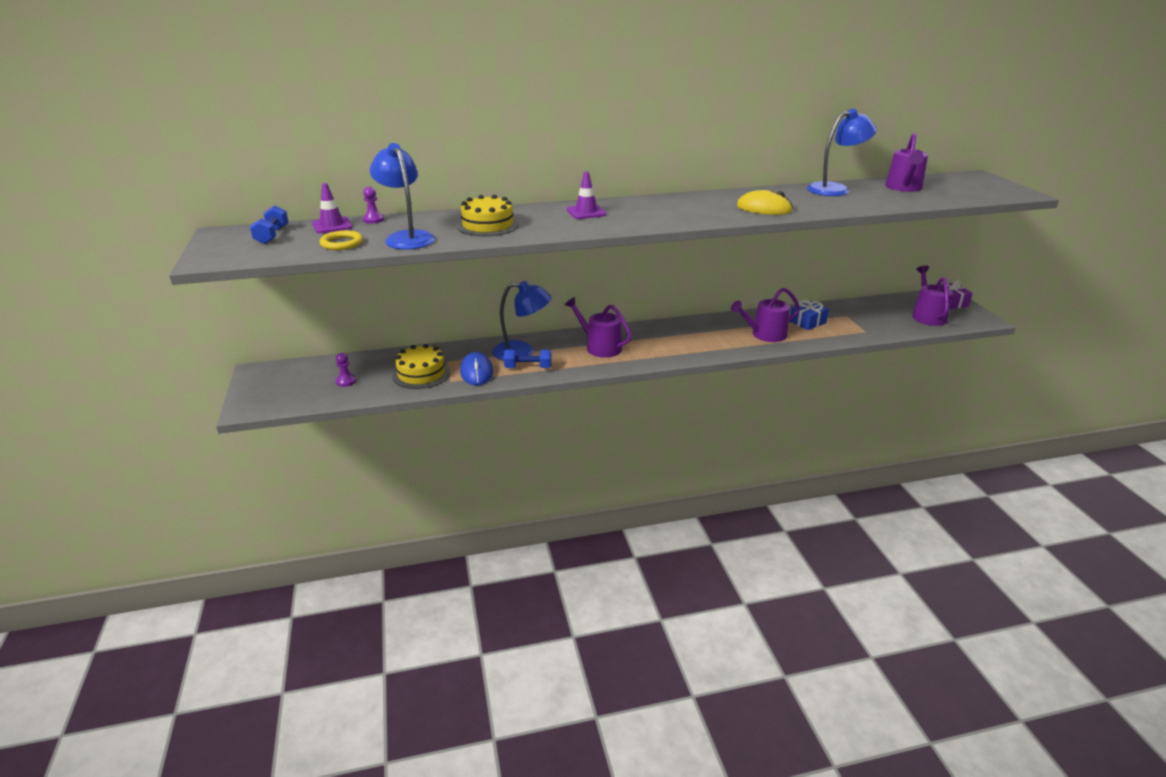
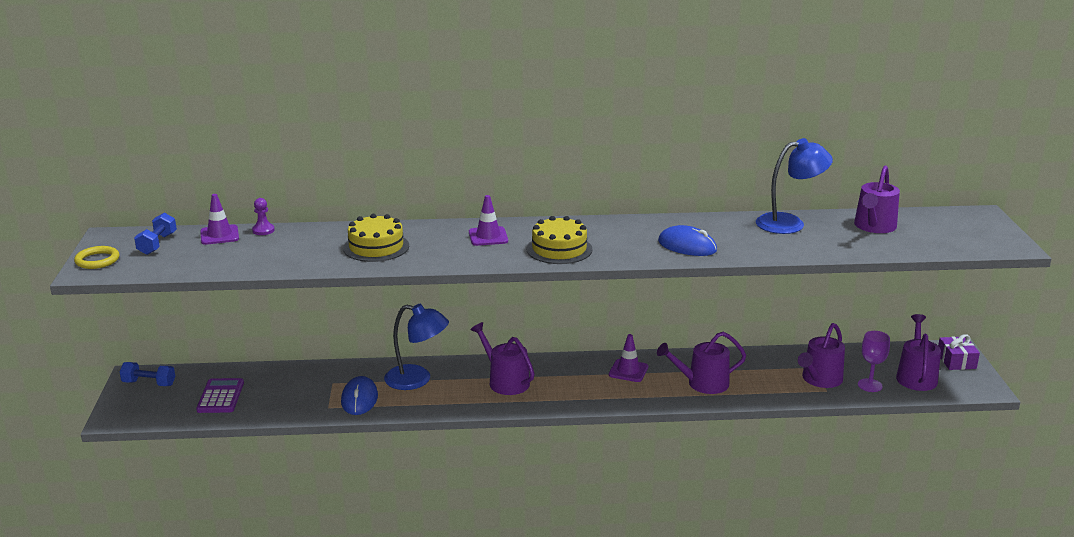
camera: 10 degrees right, 5 degrees down
yellow ring [320,230,363,250] -> yellow ring moved to [74,246,119,269]
purple pawn [336,353,356,387] -> purple calculator [196,378,244,413]
blue lamp [370,143,435,250] -> none
yellow cake [392,344,450,389] -> yellow cake moved to [526,216,593,264]
blue dumbbell [504,350,551,368] -> blue dumbbell moved to [120,362,175,386]
yellow mouse [737,190,793,215] -> blue mouse [658,225,717,256]
blue gift [790,300,829,330] -> none
none -> purple traffic cone [609,334,648,382]
none -> purple watering can [798,323,845,388]
none -> purple goblet [858,331,890,392]

